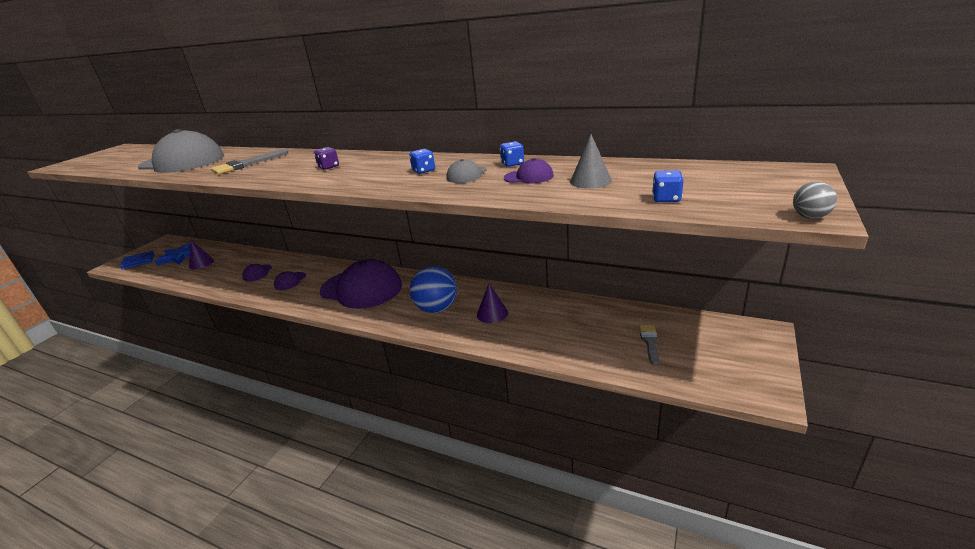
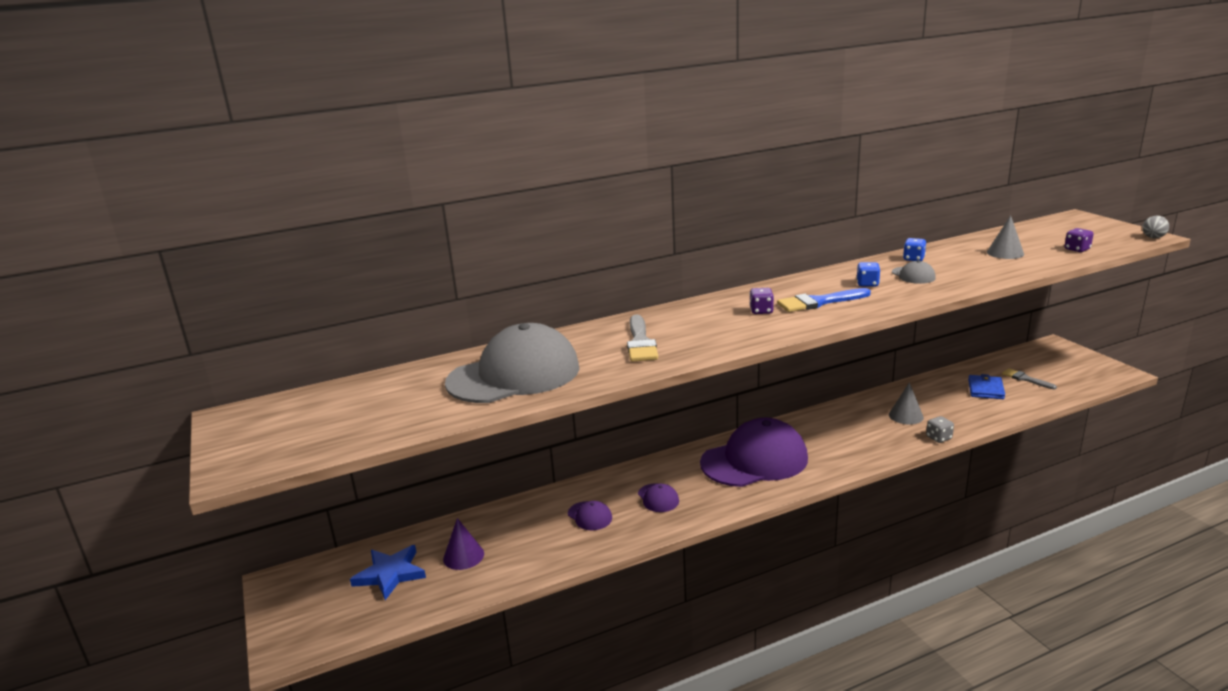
camera: 50 degrees left, 5 degrees down
blue wallet [120,251,155,270] -> blue wallet moved to [968,374,1005,399]
blue ball [410,266,457,313] -> none
purple cone [477,284,508,323] -> grey cone [889,382,924,424]
purple cap [504,158,554,183] -> none
blue dice [652,170,683,202] -> purple dice [1065,228,1094,252]
none -> blue brush [777,288,871,312]
none -> grey dice [926,416,954,443]

